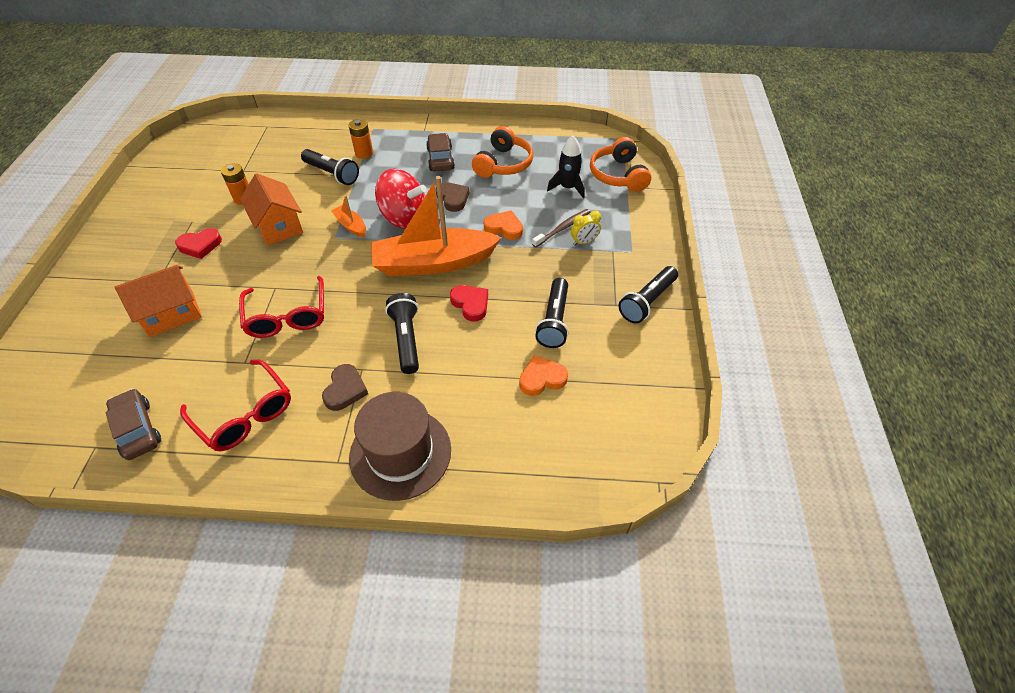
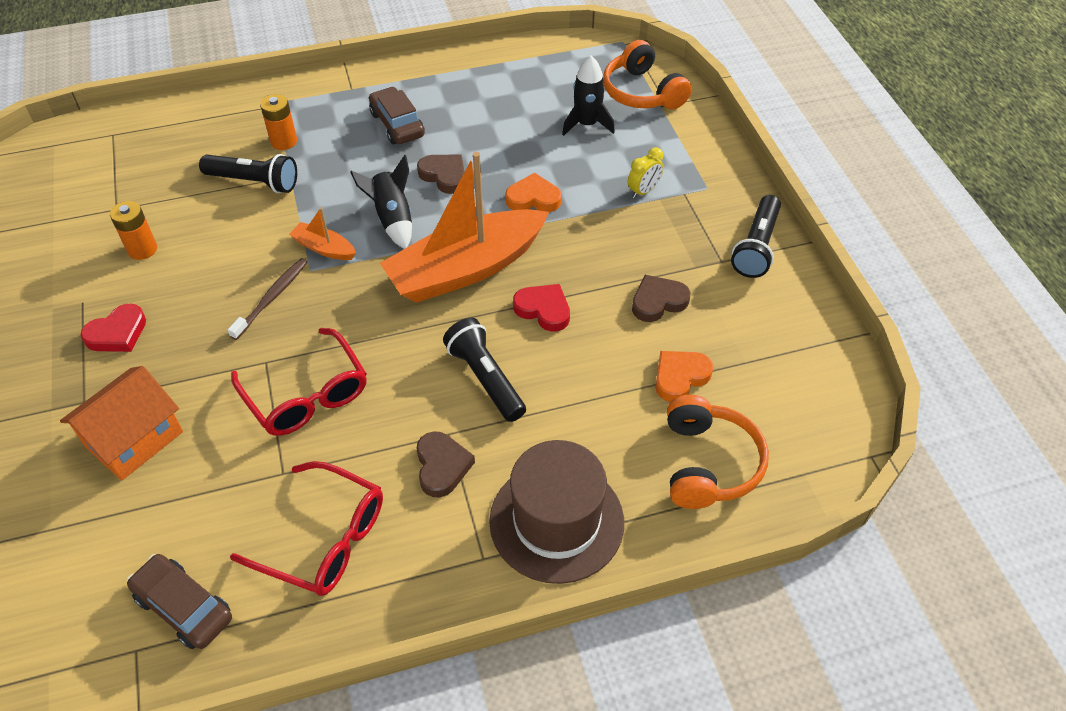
camera: 20 degrees left, 0 degrees up
orange house [240,173,303,245] -> none
red spinning top [375,169,427,229] -> black rocket [350,155,412,249]
orange headphones [472,126,533,178] -> orange headphones moved to [667,395,769,509]
brown toothbrush [532,209,590,248] -> brown toothbrush moved to [228,258,307,340]
black flashlight [535,278,569,348] -> brown heart [632,275,690,322]

